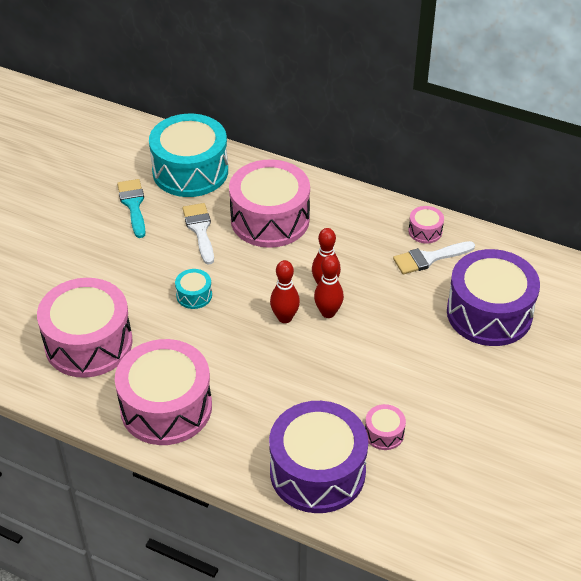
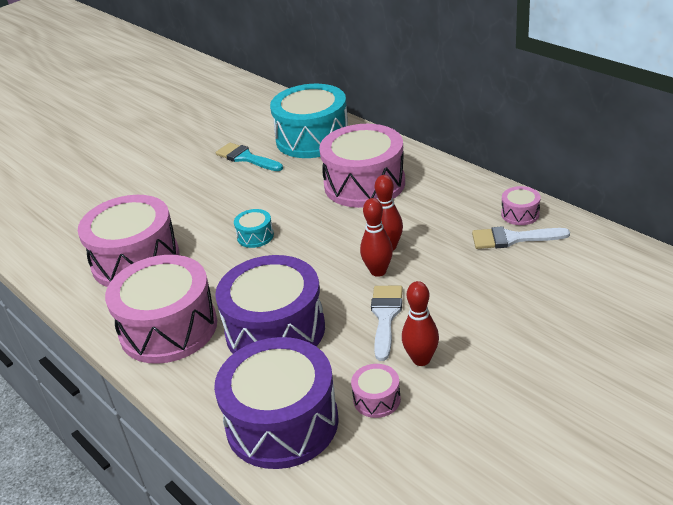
camera: 25 degrees right, 10 degrees down
turquoise brush [117,179,146,238] -> turquoise brush turned 60 degrees counterclockwise [216,143,283,171]
white brush [182,203,214,265] -> white brush moved to [371,286,403,361]
red bowling pin [270,260,300,323] -> red bowling pin moved to [402,281,439,366]
purple drum [447,249,540,346] -> purple drum moved to [215,255,325,354]

